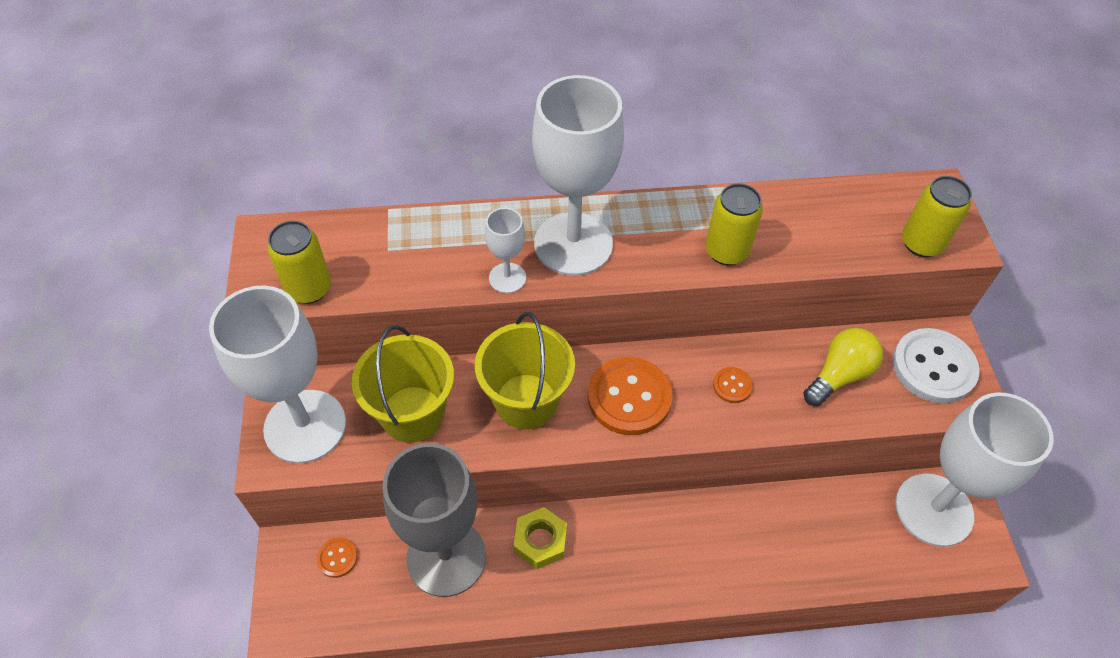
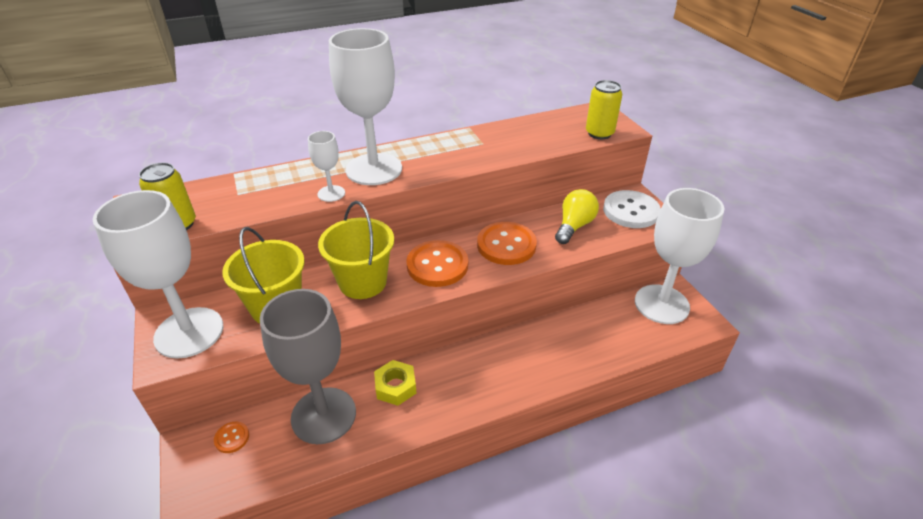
camera: 15 degrees left, 15 degrees down
yellow can [705,183,763,265] -> none
orange button [713,367,753,403] -> orange button [477,222,537,265], size x2.13

